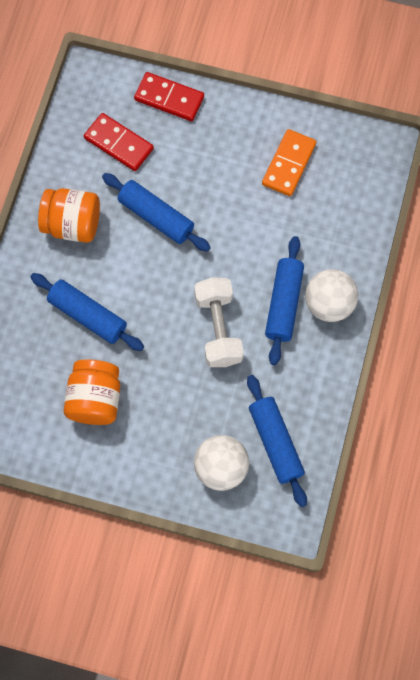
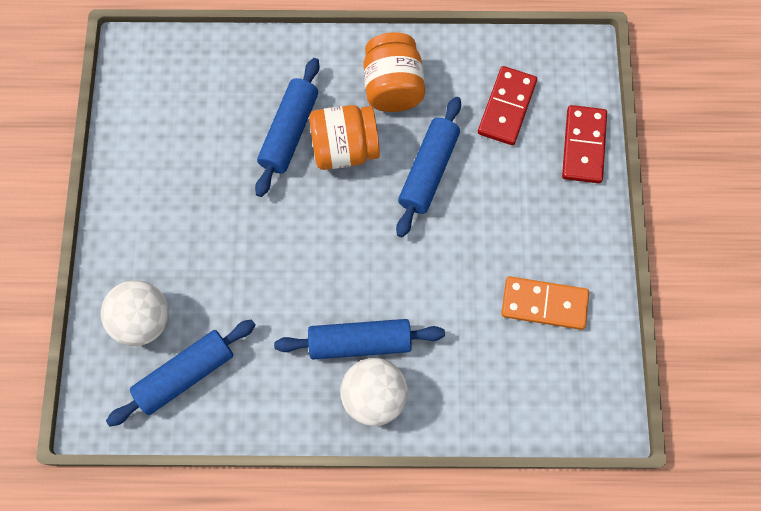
camera: 75 degrees right, 0 degrees up
orange jar [64,359,120,425] -> orange jar moved to [309,105,380,170]
white dumbbell [194,277,244,367] -> none

